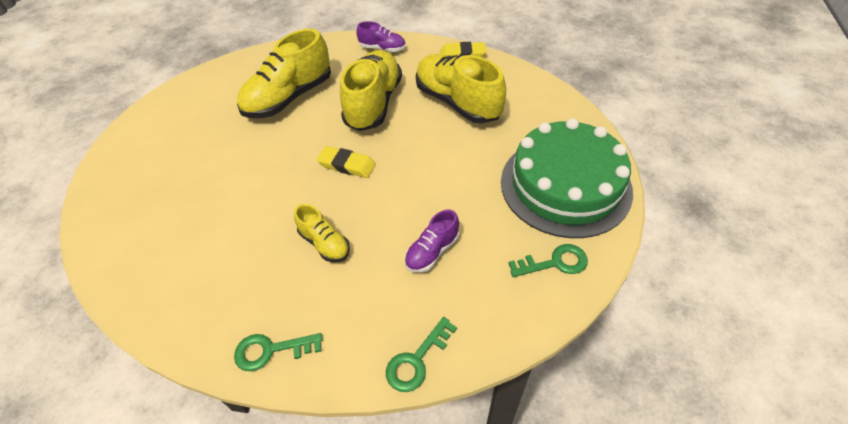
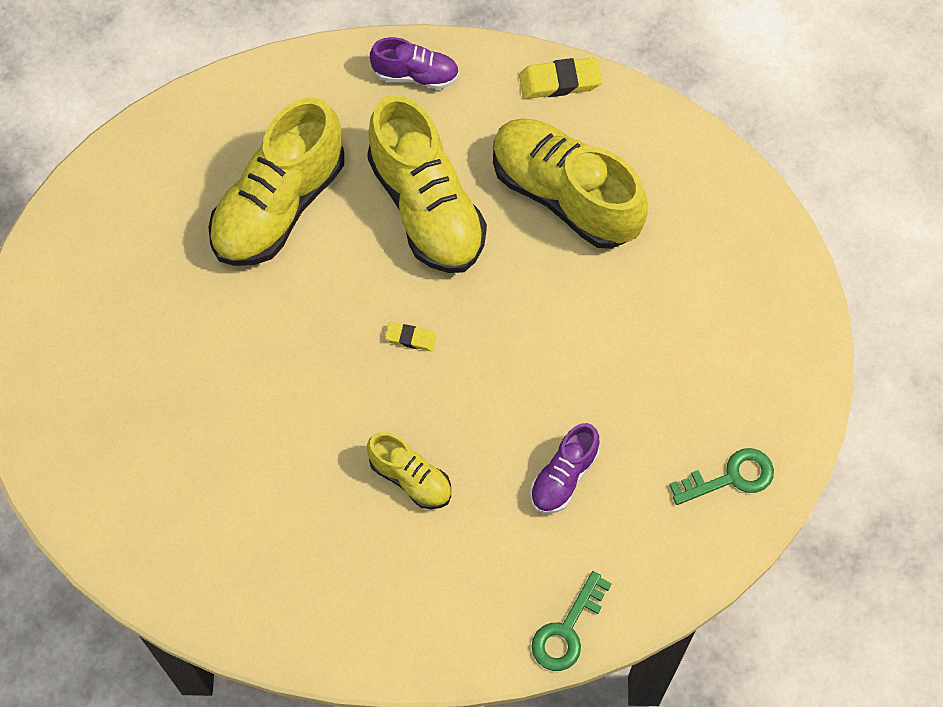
camera: 10 degrees left, 15 degrees up
green key [234,333,323,371] -> none
yellow eraser [317,146,376,178] -> yellow eraser [385,322,436,351], size x0.58
yellow shoe [340,50,402,131] -> yellow shoe turned 150 degrees clockwise [367,95,487,273]
green cake [501,118,633,238] -> none

